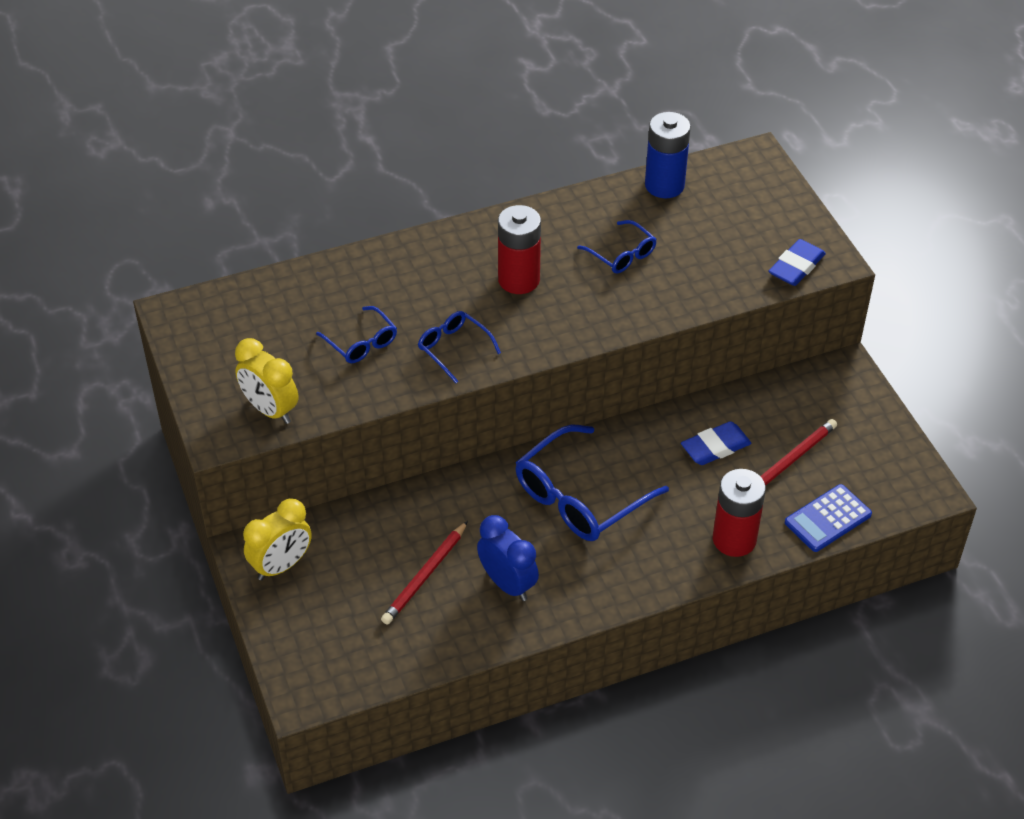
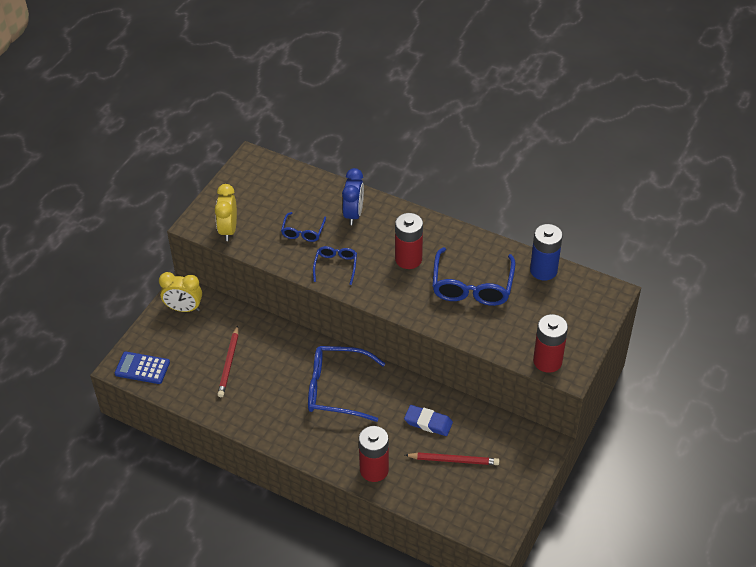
camera: 50 degrees right, 0 degrees up
red pencil [381,521,468,625] -> red pencil turned 75 degrees counterclockwise [217,325,238,397]
blue clock [477,515,539,601] -> blue clock moved to [342,168,364,225]
blue glasses [577,220,657,274] -> blue glasses [432,247,516,306], size x1.88
blue eraser [768,239,826,286] -> red battery [533,314,568,373]
blue calculator [785,484,872,552] -> blue calculator moved to [115,352,170,384]

